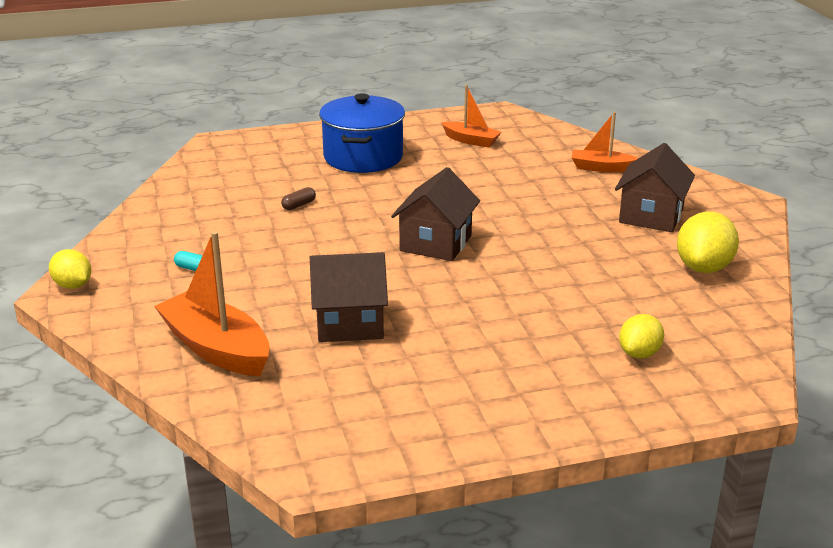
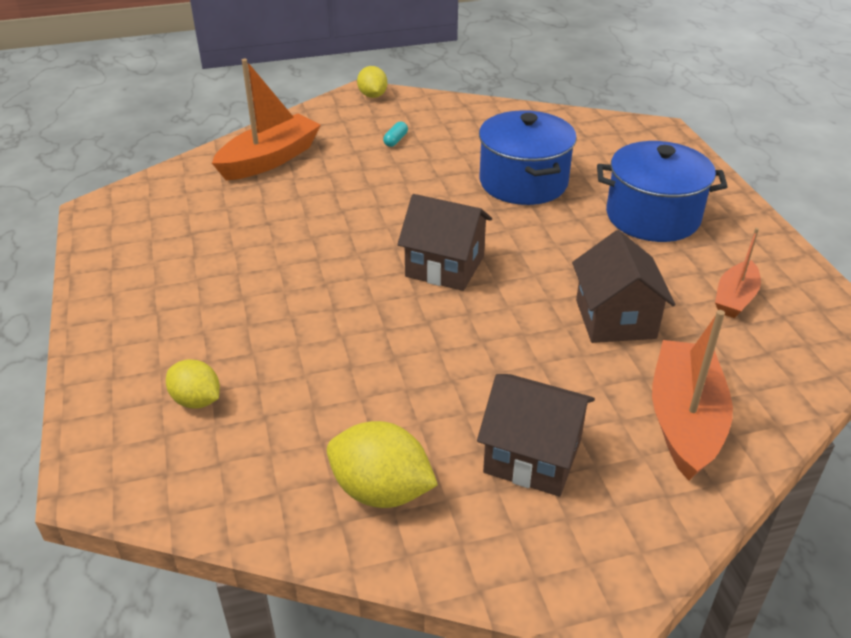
camera: 90 degrees right, 10 degrees up
yellow lemon [49,249,91,289] -> yellow lemon turned 60 degrees counterclockwise [357,66,387,98]
brown capsule [281,187,316,210] -> blue pot [479,110,577,205]
brown house [310,252,388,342] -> brown house moved to [572,230,675,343]
orange boat [572,112,638,172] -> orange boat [652,310,733,481], size x1.72

